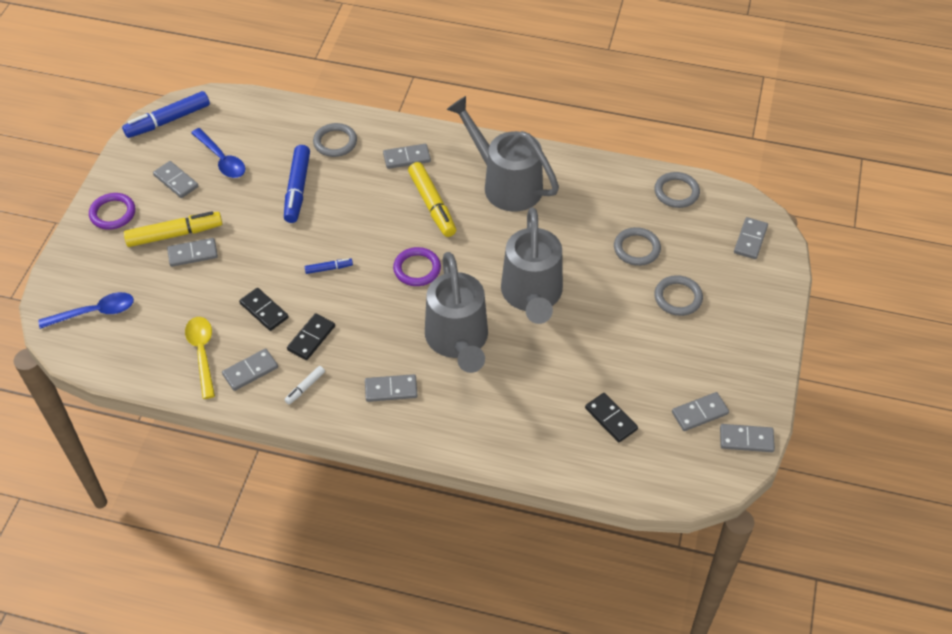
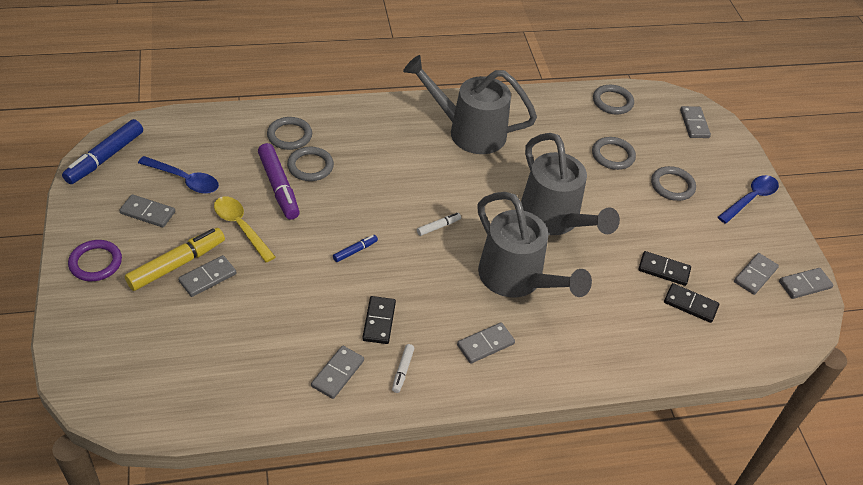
camera: 30 degrees left, 5 degrees down
blue spoon [38,292,134,329] -> blue spoon moved to [718,175,779,224]
yellow spoon [185,317,215,399] -> yellow spoon moved to [214,197,276,263]
black domino [239,288,289,331] -> black domino moved to [638,251,691,286]
blue marker [284,145,310,223] -> purple marker [258,143,300,220]
grey domino [383,144,431,169] -> none
purple ring [393,247,441,286] -> white marker [417,213,461,236]
yellow marker [408,162,456,237] -> none
none -> grey ring [287,147,334,181]

